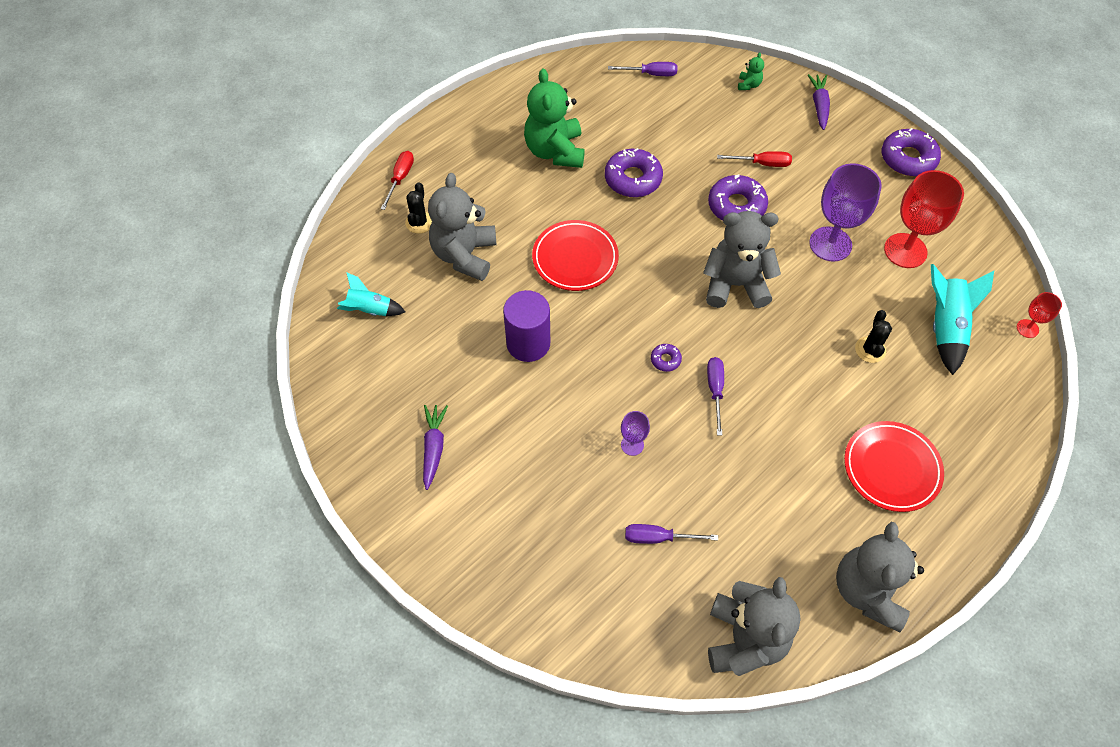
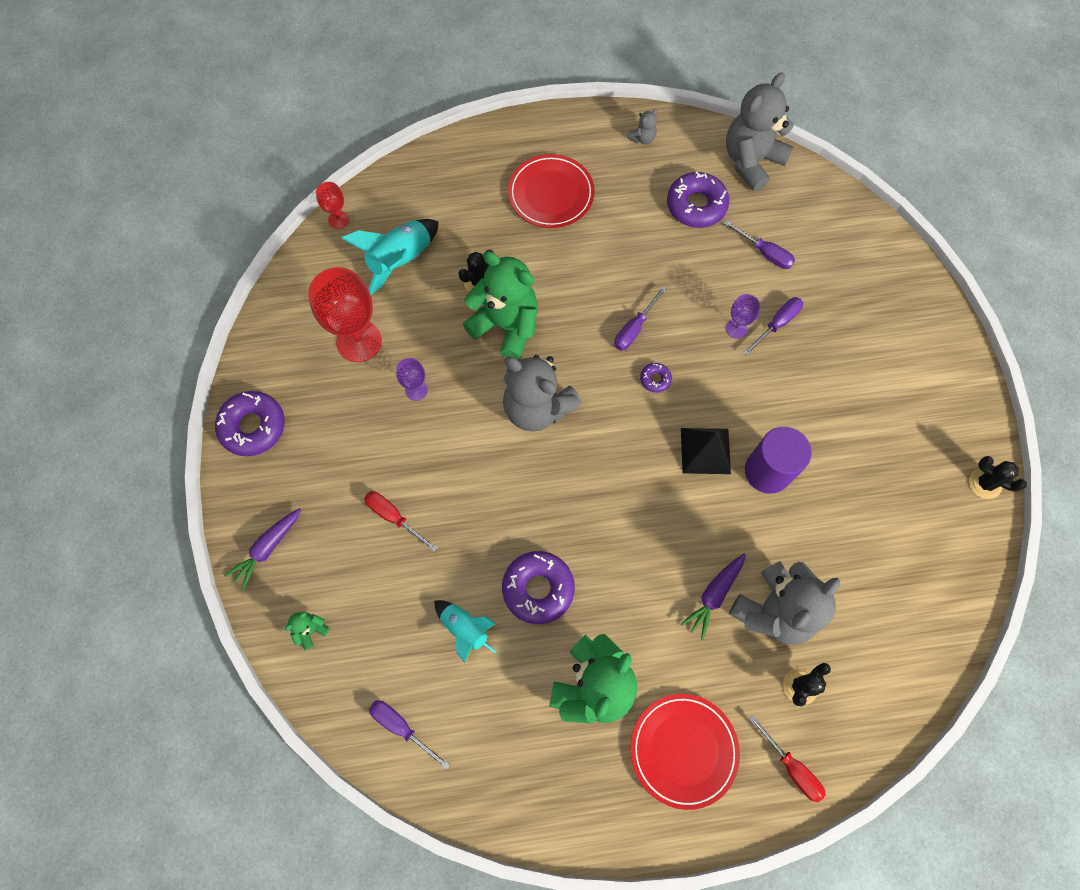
camera: 145 degrees left, 10 degrees up
turquoise rocket [337,272,405,316] -> turquoise rocket moved to [434,600,497,663]
red screwdriver [380,151,414,210] -> red screwdriver turned 90 degrees counterclockwise [749,715,826,802]
purple carrot [423,405,448,490] -> purple carrot moved to [681,553,746,640]
red plate [532,220,619,291] -> red plate moved to [630,694,740,810]
purple donut [708,175,768,221] -> purple donut moved to [667,171,729,228]
purple goblet [809,163,882,262] -> purple goblet [396,358,428,401], size x0.49
grey teddy bear [836,522,924,632] -> grey teddy bear [627,109,658,144], size x0.41
none -> green teddy bear [463,251,538,359]
none -> black pyramid [681,428,731,474]
none -> purple screwdriver [743,297,803,355]
none -> black cactus [969,456,1027,499]

